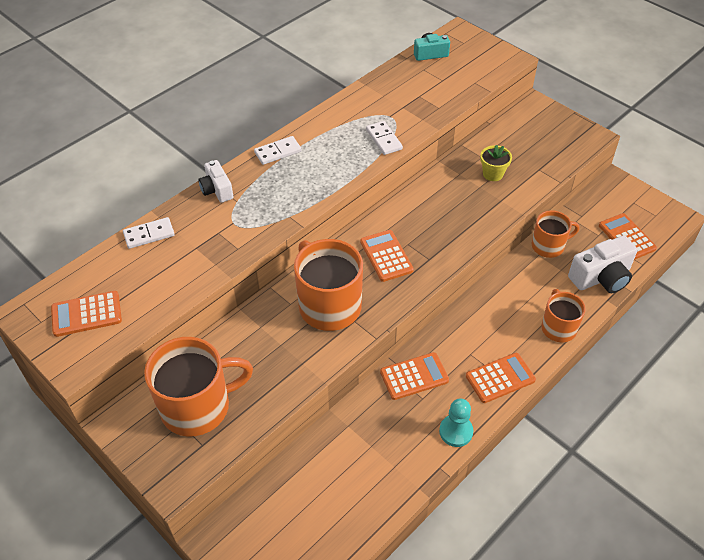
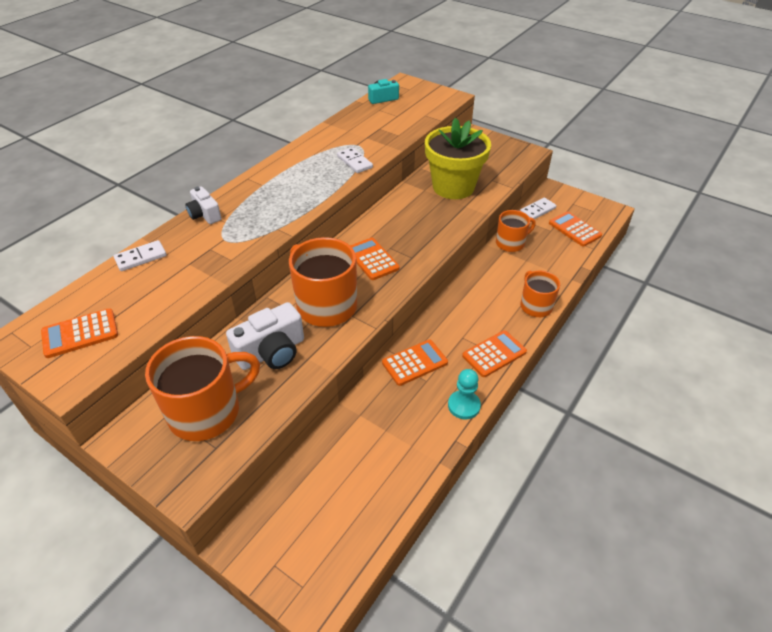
camera: 10 degrees left, 5 degrees down
white domino [254,136,302,165] -> white domino moved to [520,197,556,219]
yellow flower pot [480,145,512,181] -> yellow flower pot [425,118,491,199], size x2.29
white camera [568,236,637,293] -> white camera moved to [226,302,304,370]

